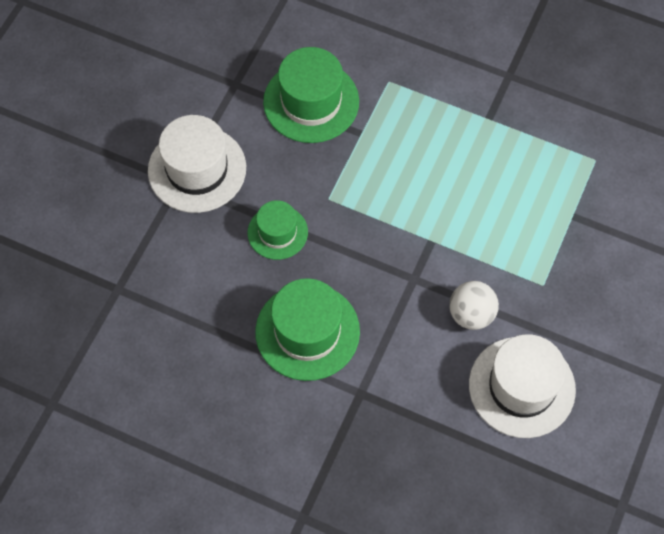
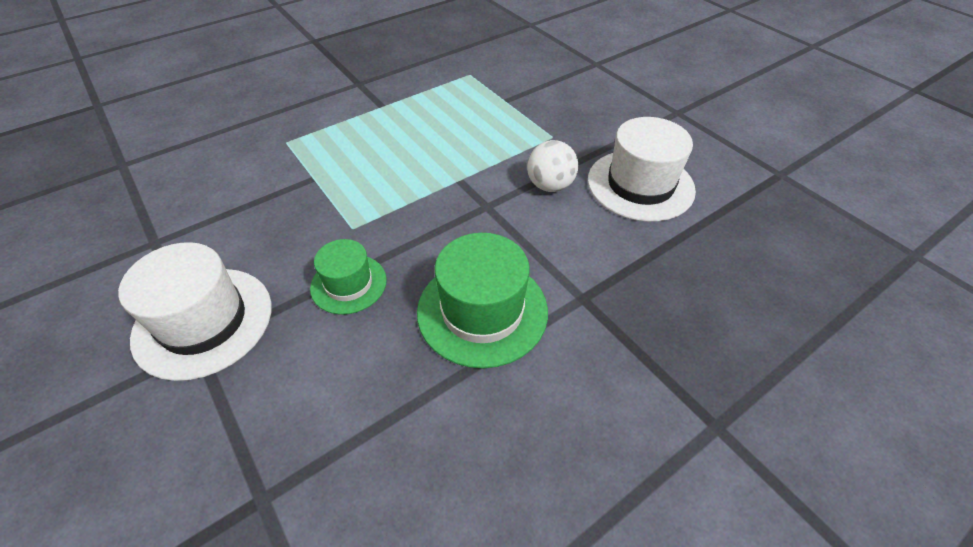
camera: 60 degrees left, 15 degrees down
green hat [263,47,359,143] -> none

